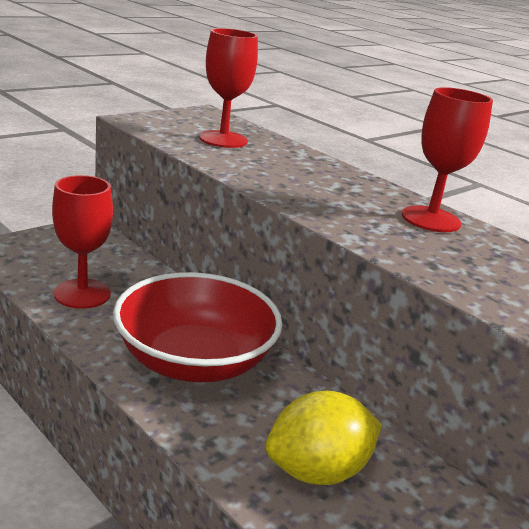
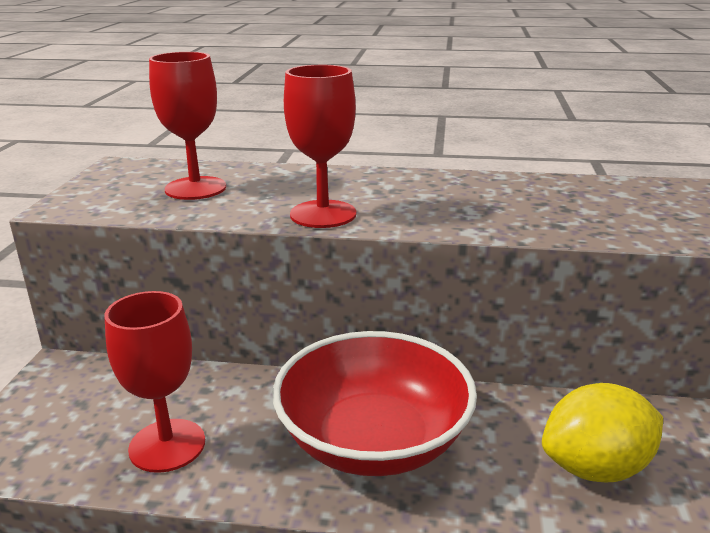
camera: 35 degrees left, 0 degrees up
yellow lemon [265,391,382,485] -> yellow lemon turned 45 degrees clockwise [542,383,663,482]
red goblet [402,87,493,232] -> red goblet moved to [284,65,356,228]

